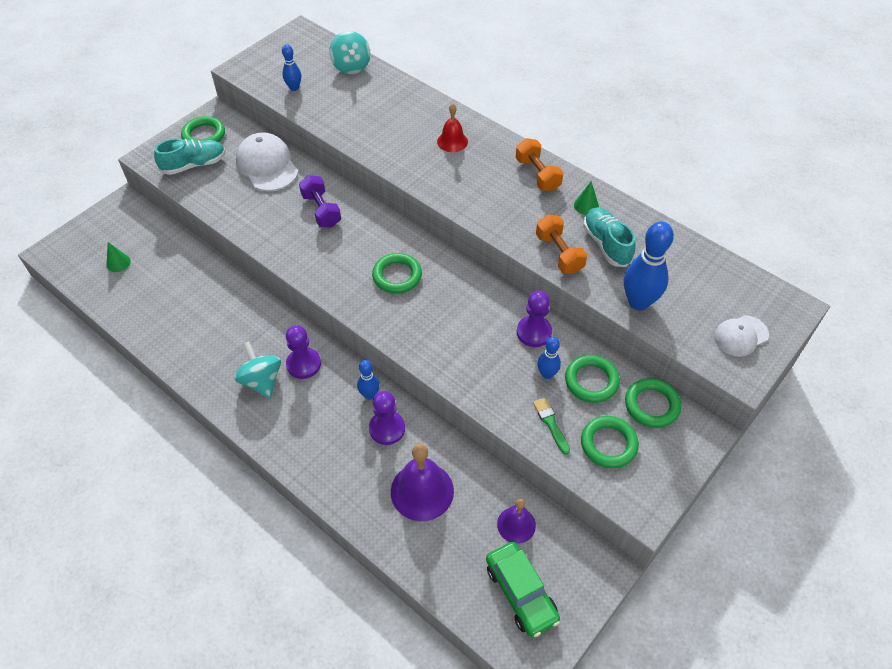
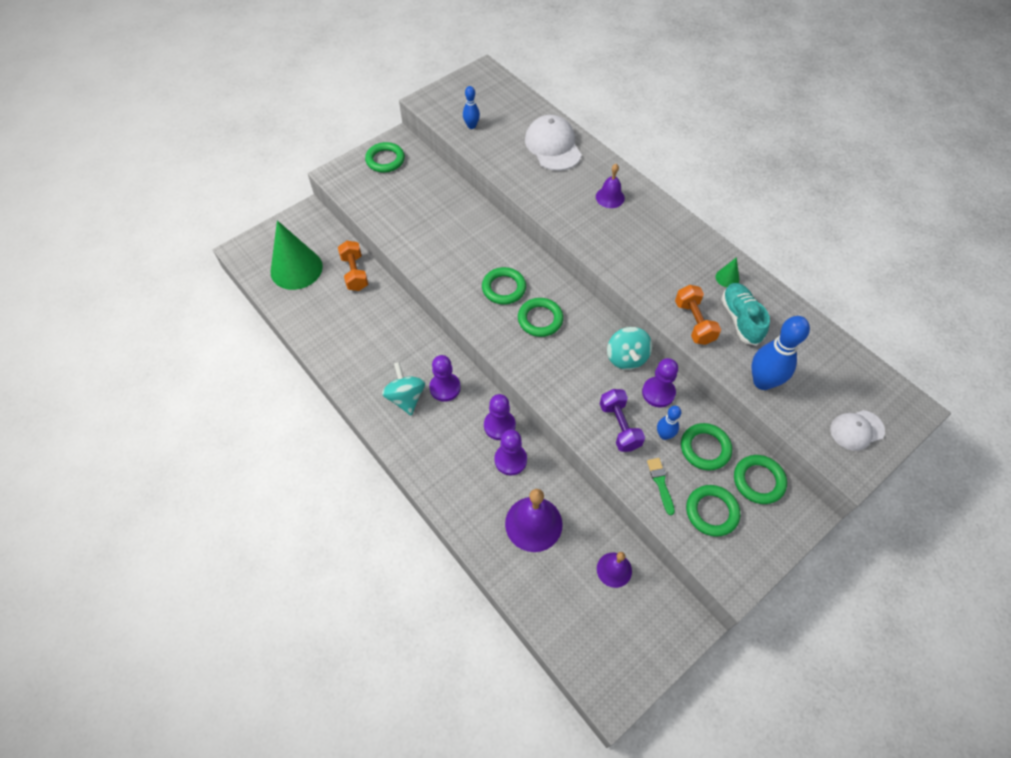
camera: 10 degrees right, 5 degrees up
green cone [106,242,131,272] -> green cone [271,220,323,290], size x2.46
turquoise shoe [154,138,226,175] -> none
white cap [236,132,298,191] -> white cap moved to [525,115,582,171]
purple dumbbell [299,175,341,228] -> purple dumbbell moved to [600,389,645,452]
turquoise spinning top [329,31,370,74] -> turquoise spinning top moved to [607,327,652,370]
blue bowling pin [357,360,380,400] -> purple pawn [484,394,516,440]
red bell [437,104,468,152] -> purple bell [596,164,625,208]
green car [486,542,560,637] -> none
orange dumbbell [516,138,564,192] -> orange dumbbell moved to [338,241,368,291]
none -> green ring [482,267,526,305]

